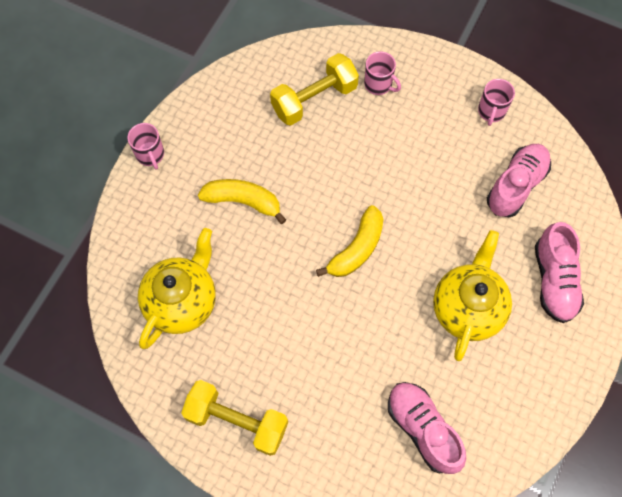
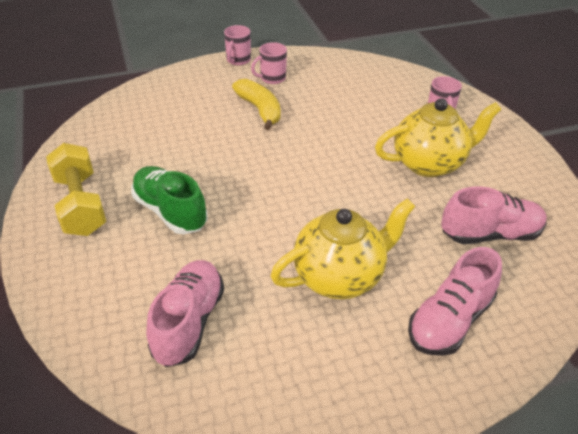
camera: 45 degrees right, 25 degrees down
yellow teapot [138,228,216,349] -> yellow teapot moved to [375,98,501,177]
yellow dumbbell [270,53,359,126] -> none
yellow banana [316,205,384,277] -> none
pink mug [478,79,515,126] -> pink mug moved to [251,42,287,84]
none -> green shoe [131,166,207,234]

